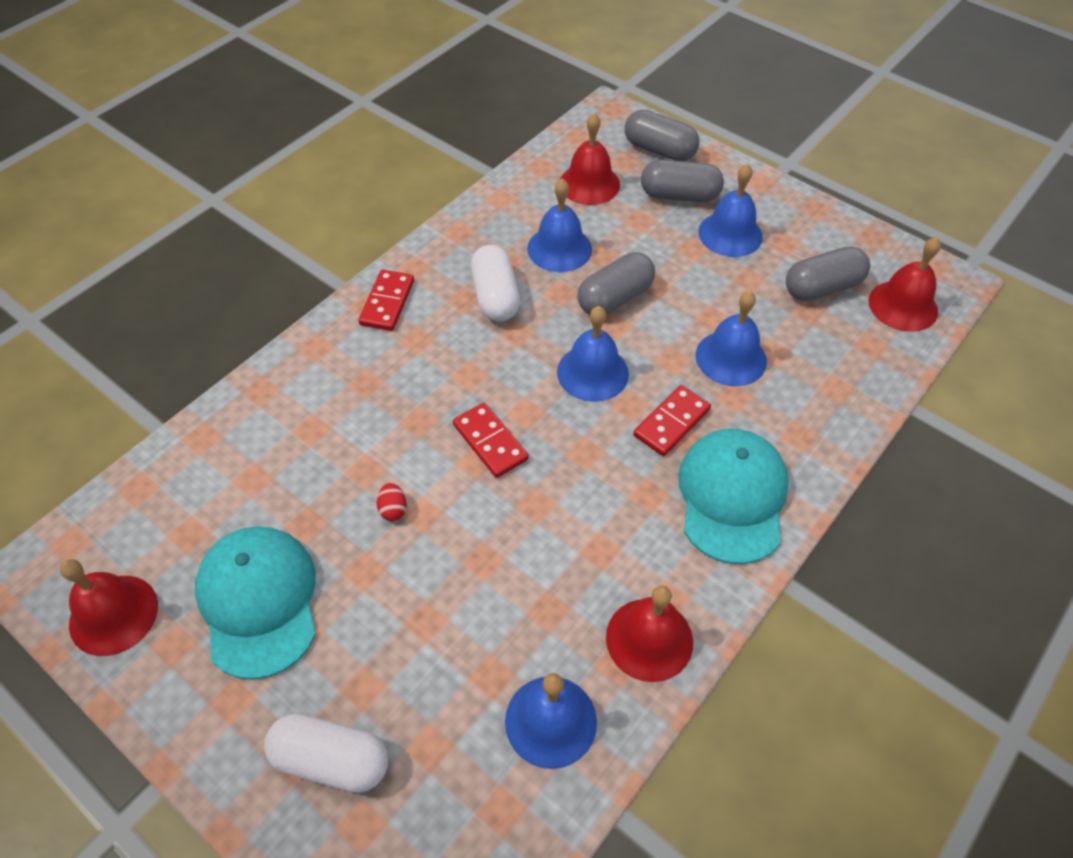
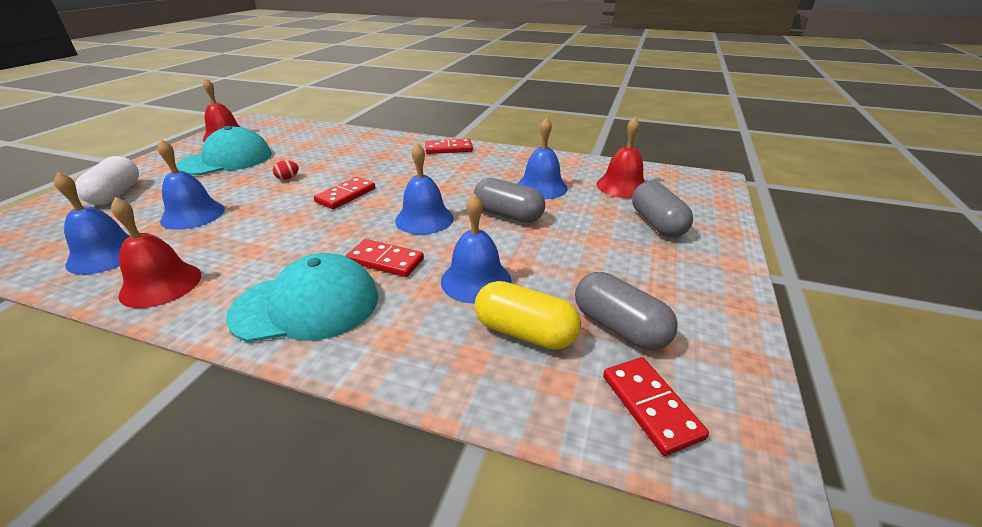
camera: 70 degrees right, 20 degrees down
white capsule [471,245,520,322] -> none
grey capsule [625,110,699,161] -> none
blue bell [698,164,763,257] -> blue bell moved to [157,139,225,230]
red bell [869,237,941,332] -> red domino [603,357,709,456]
none -> yellow capsule [475,281,581,350]

